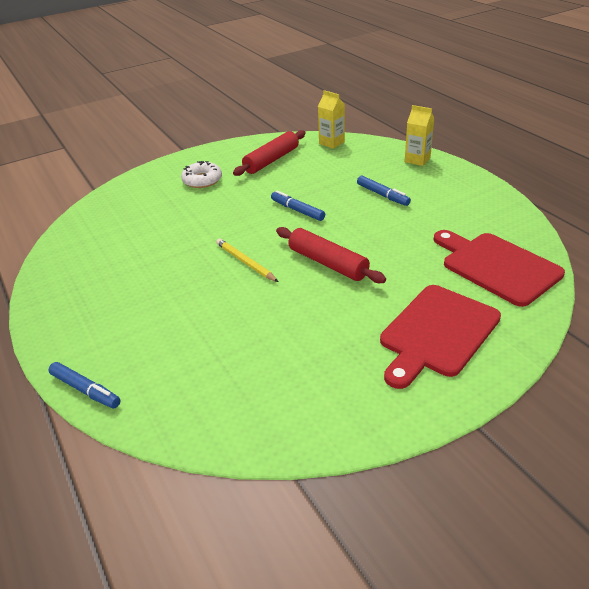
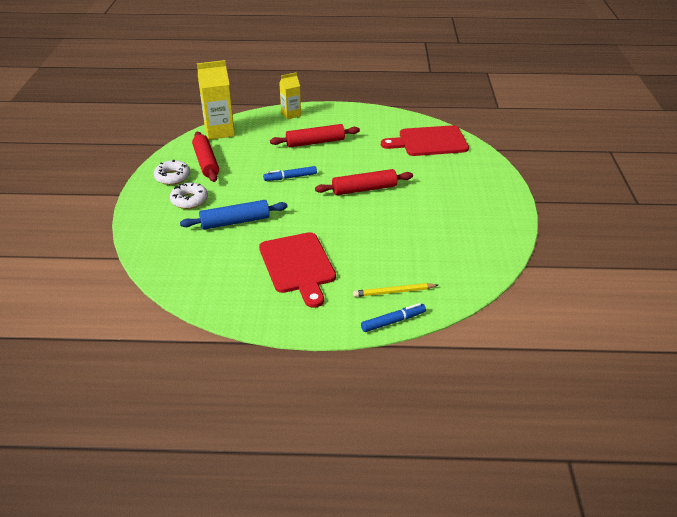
camera: 60 degrees left, 0 degrees up
yellow pencil [216,238,278,282] -> yellow pencil moved to [353,283,438,297]
yellow carton [318,90,345,149] -> yellow carton [197,60,235,140], size x1.63
blue marker [357,176,411,206] -> red rolling pin [270,124,360,148]
red cutting board [380,285,501,389] -> red cutting board moved to [259,232,336,308]
none -> white donut [154,160,190,185]
none -> blue rolling pin [180,200,288,230]

